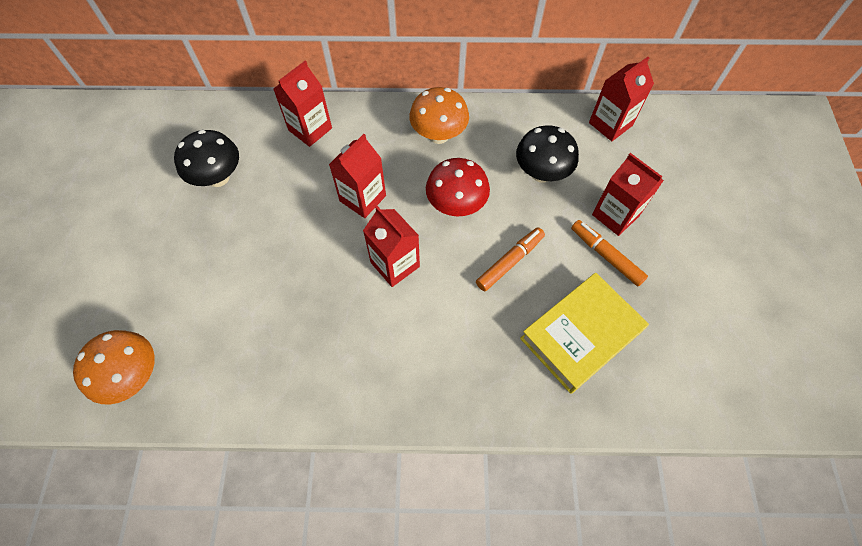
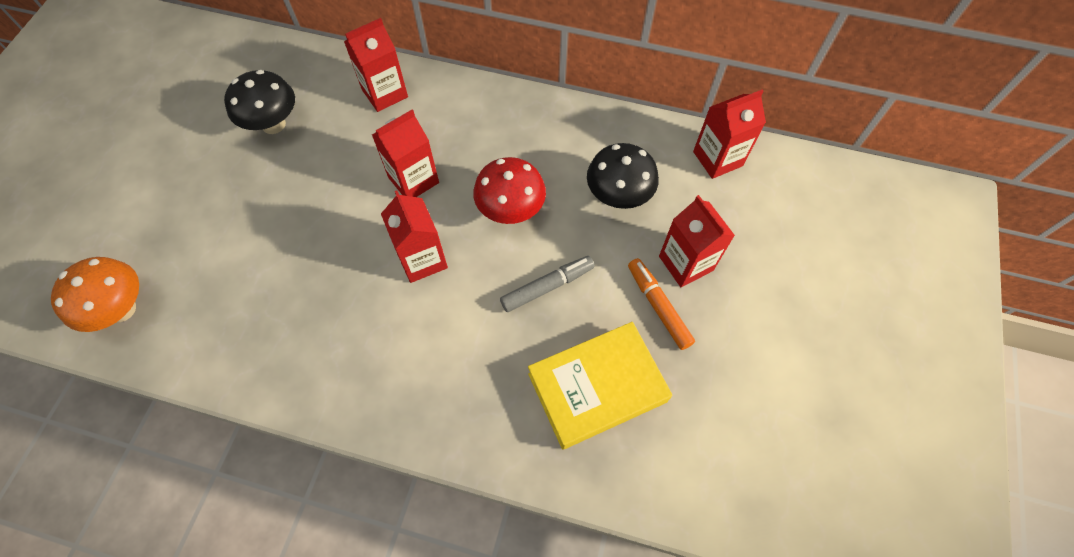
camera: 15 degrees right, 0 degrees up
orange mushroom [409,87,469,144] -> none
orange marker [476,227,545,291] -> grey marker [500,256,595,312]

